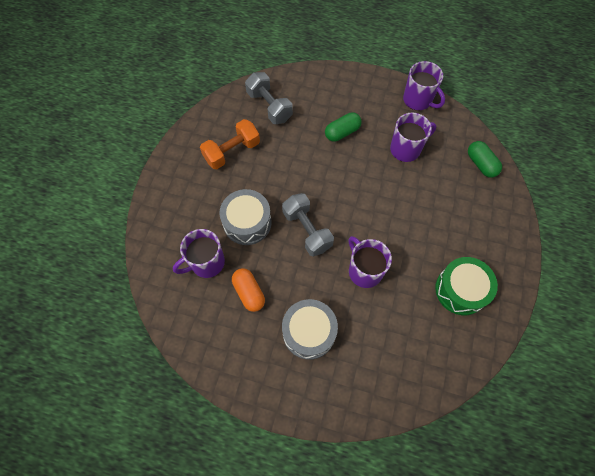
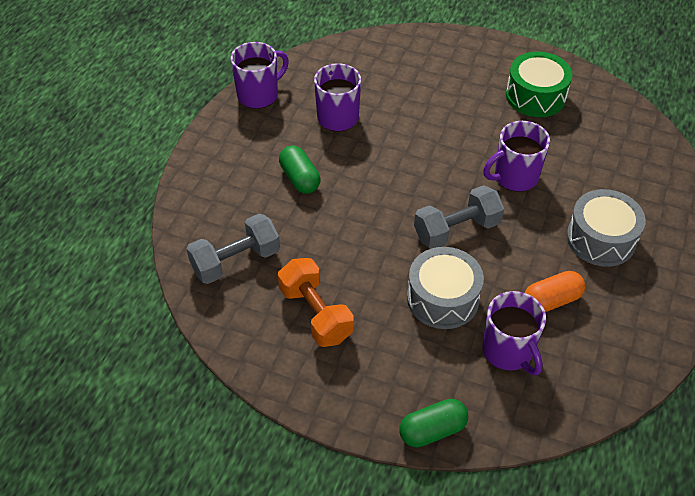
camera: 85 degrees left, 15 degrees down
green capsule [468,141,502,178] -> green capsule moved to [399,399,468,447]

